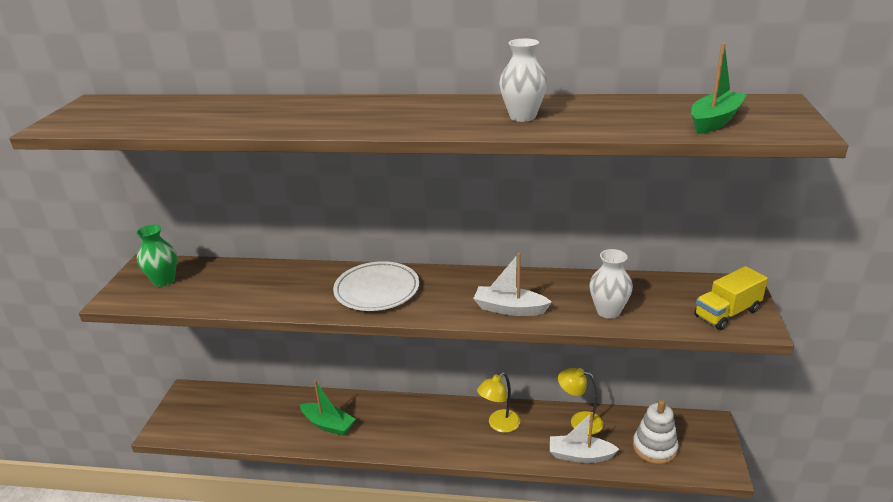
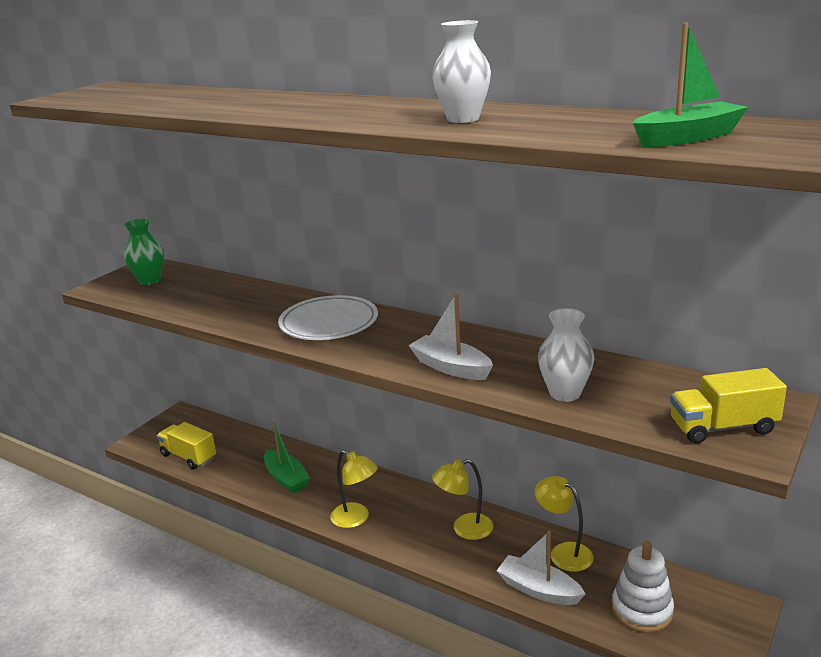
camera: 25 degrees right, 5 degrees down
none -> yellow truck [157,422,216,470]
none -> yellow lamp [330,450,378,528]

